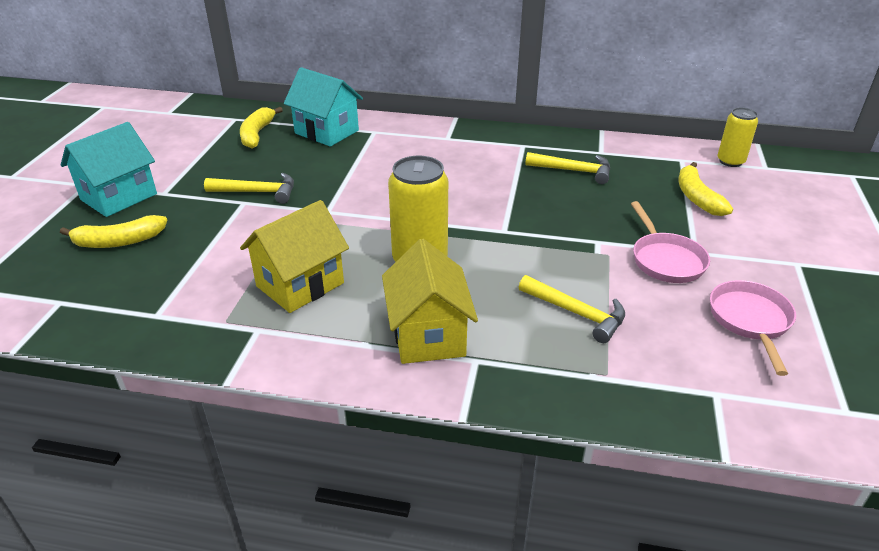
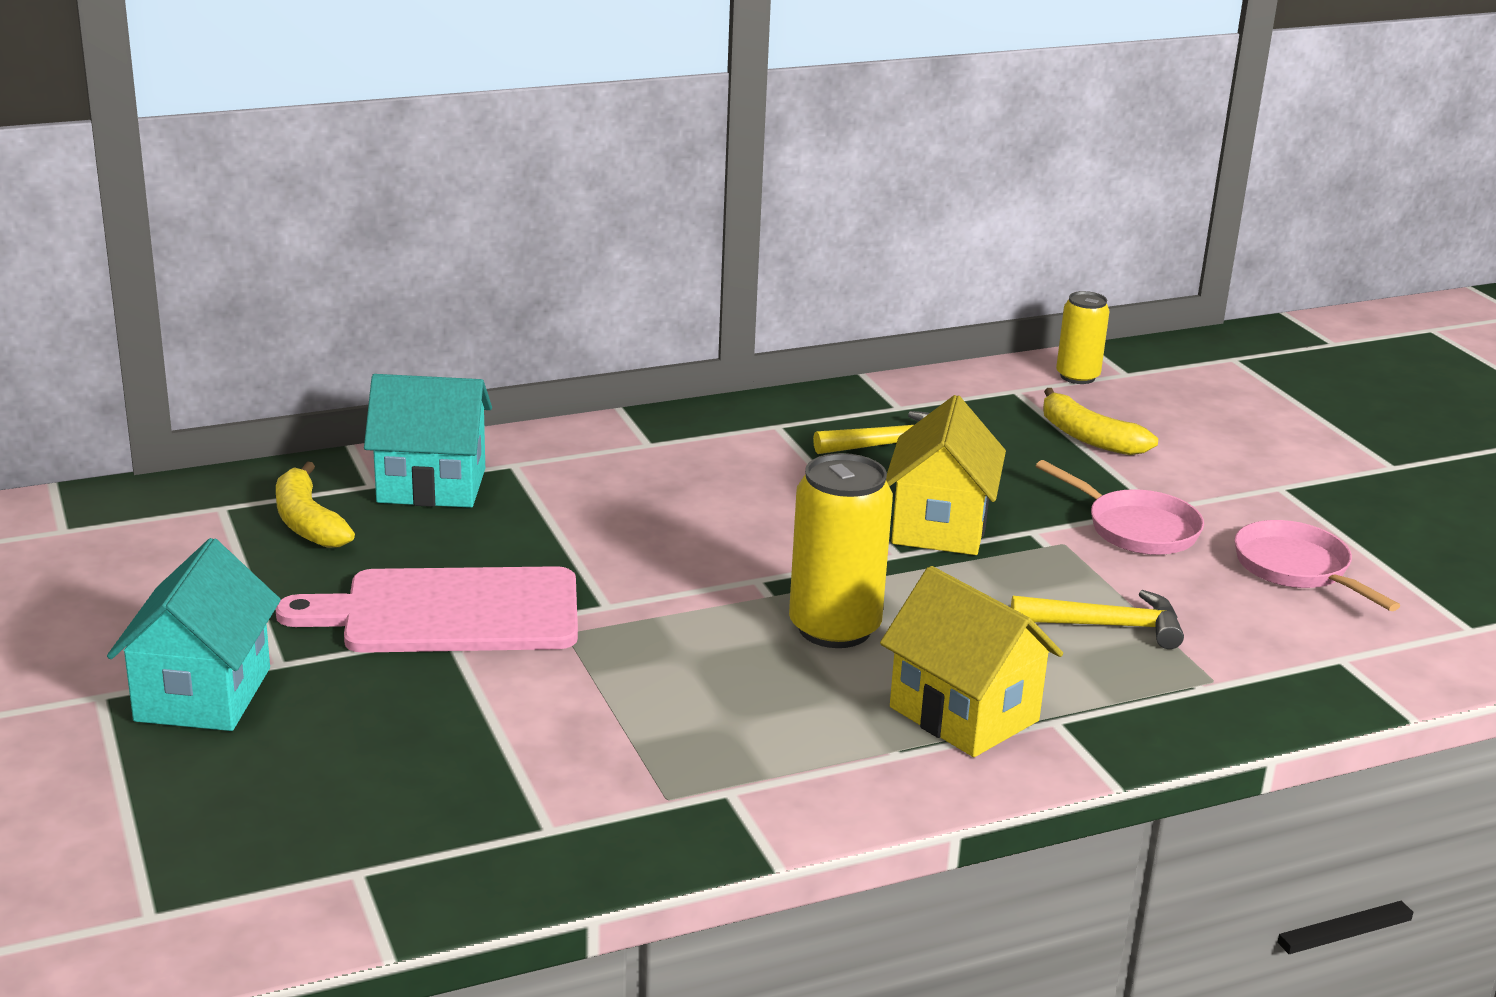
camera: 35 degrees left, 10 degrees down
yellow banana [60,215,167,248] -> none
yellow hammer [204,173,294,204] -> pink cutting board [276,566,578,653]
yellow house [240,200,349,313] -> yellow house moved to [886,395,1006,555]

